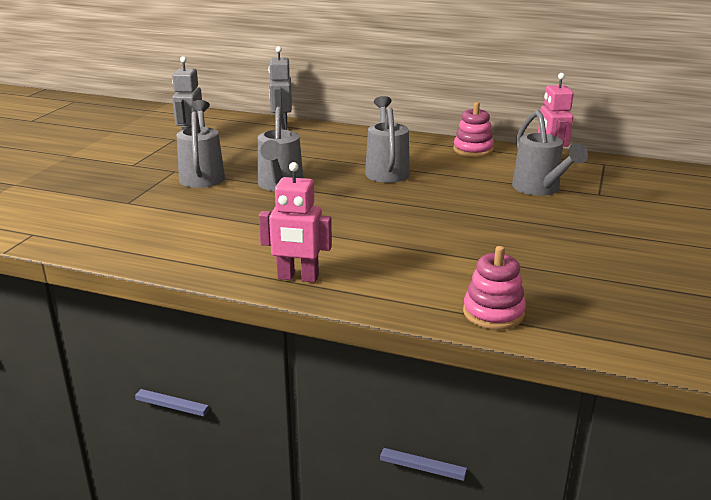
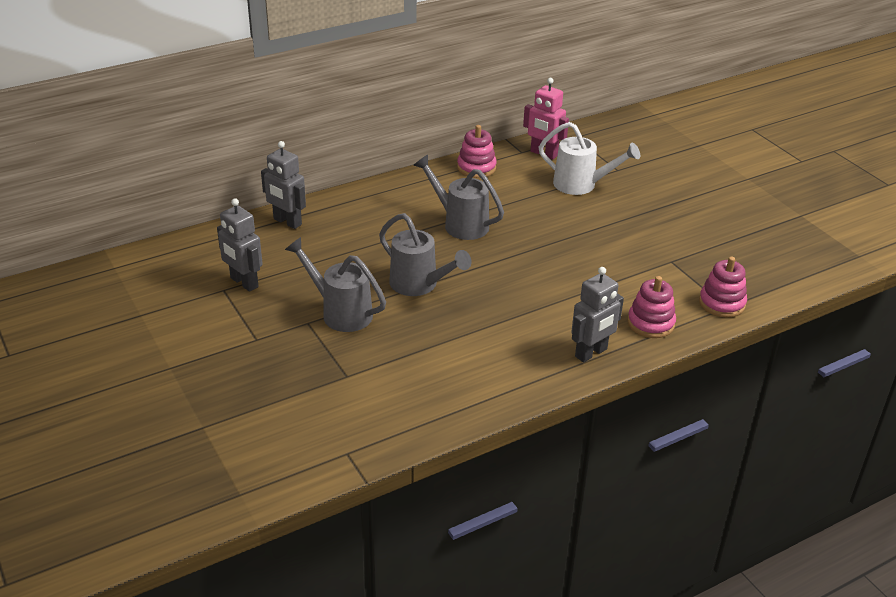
camera: 50 degrees left, 10 degrees up
pink robot [259,162,332,282] -> grey robot [571,267,624,363]
grey watering can [512,110,588,196] -> white watering can [539,122,640,195]
none -> pink stacking toy [628,276,676,338]

